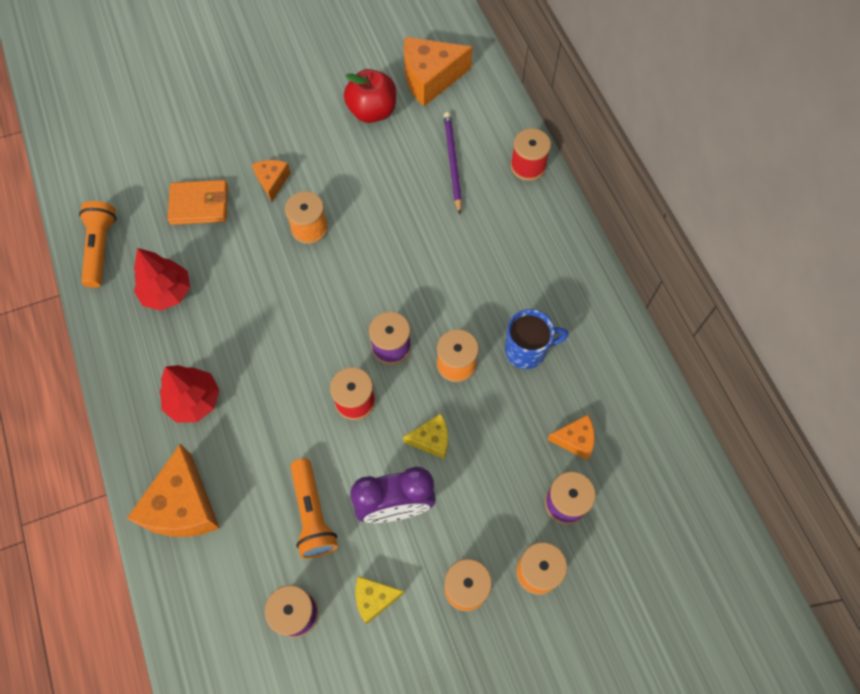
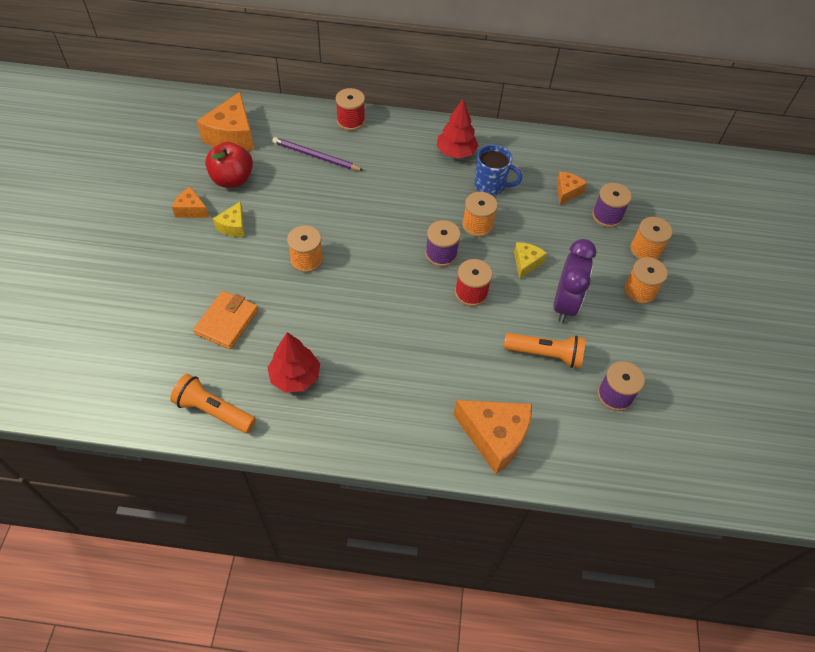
camera: 65 degrees left, 10 degrees down
red tree [160,365,219,423] -> red tree moved to [437,99,478,159]
orange cheese [252,160,291,202] -> orange cheese moved to [172,187,209,218]
yellow cheese [355,576,404,624] -> yellow cheese moved to [213,201,245,237]
blue mug [505,309,569,369] -> blue mug turned 90 degrees clockwise [474,145,522,196]

